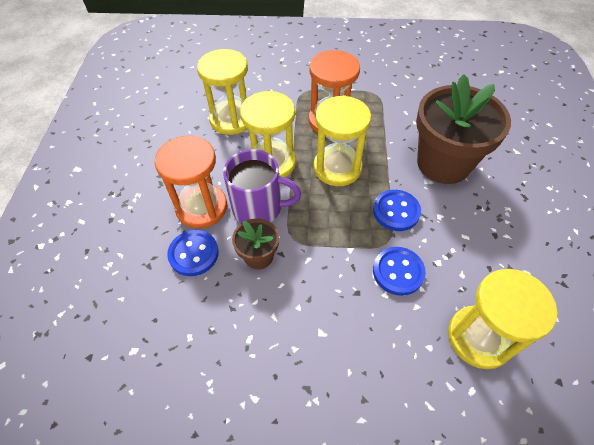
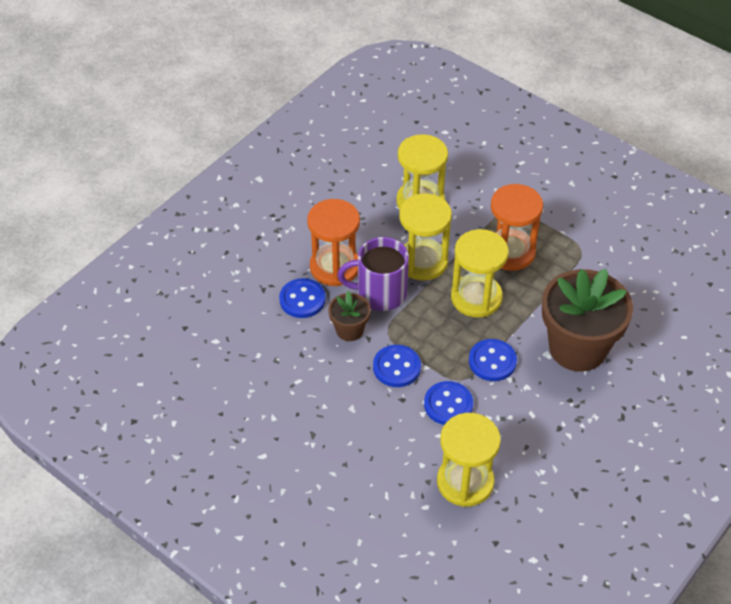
camera: 35 degrees right, 5 degrees down
purple mug [223,149,301,223] -> purple mug turned 135 degrees clockwise [337,237,409,311]
none -> blue button [373,345,421,387]

